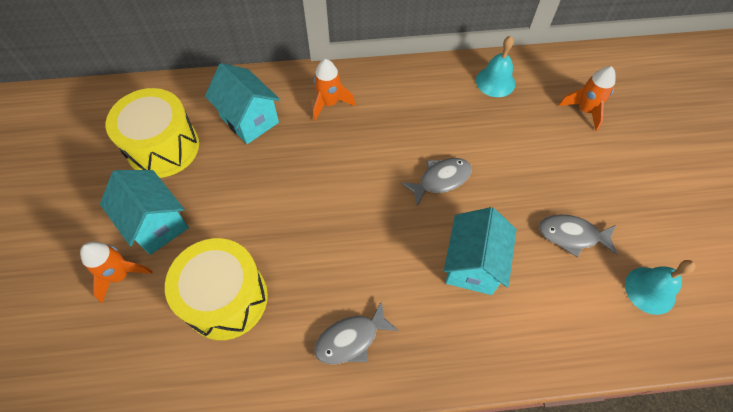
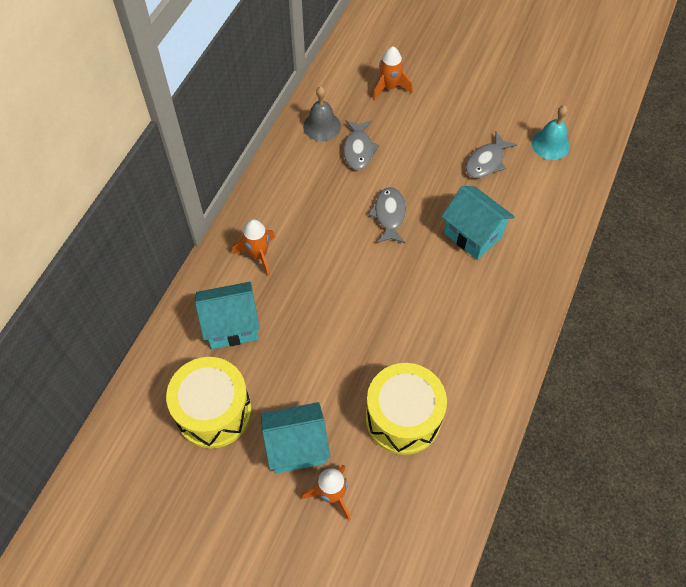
camera: 60 degrees left, 0 degrees up
grey fish [314,301,399,364] -> grey fish moved to [343,120,379,170]
turquoise bell [476,36,515,97] -> grey bell [303,86,341,141]

